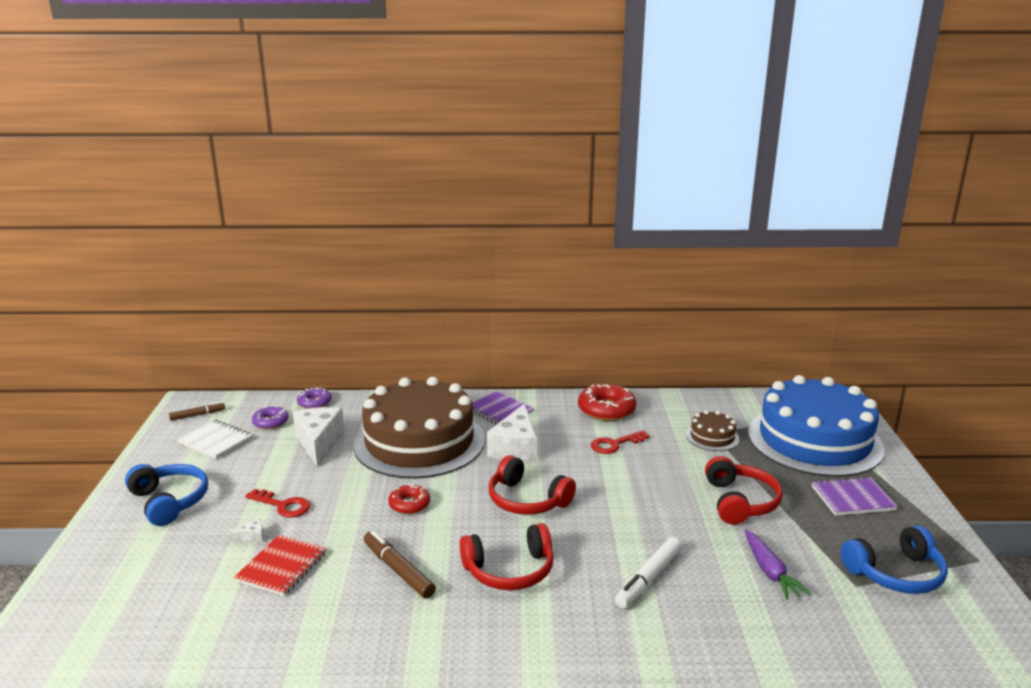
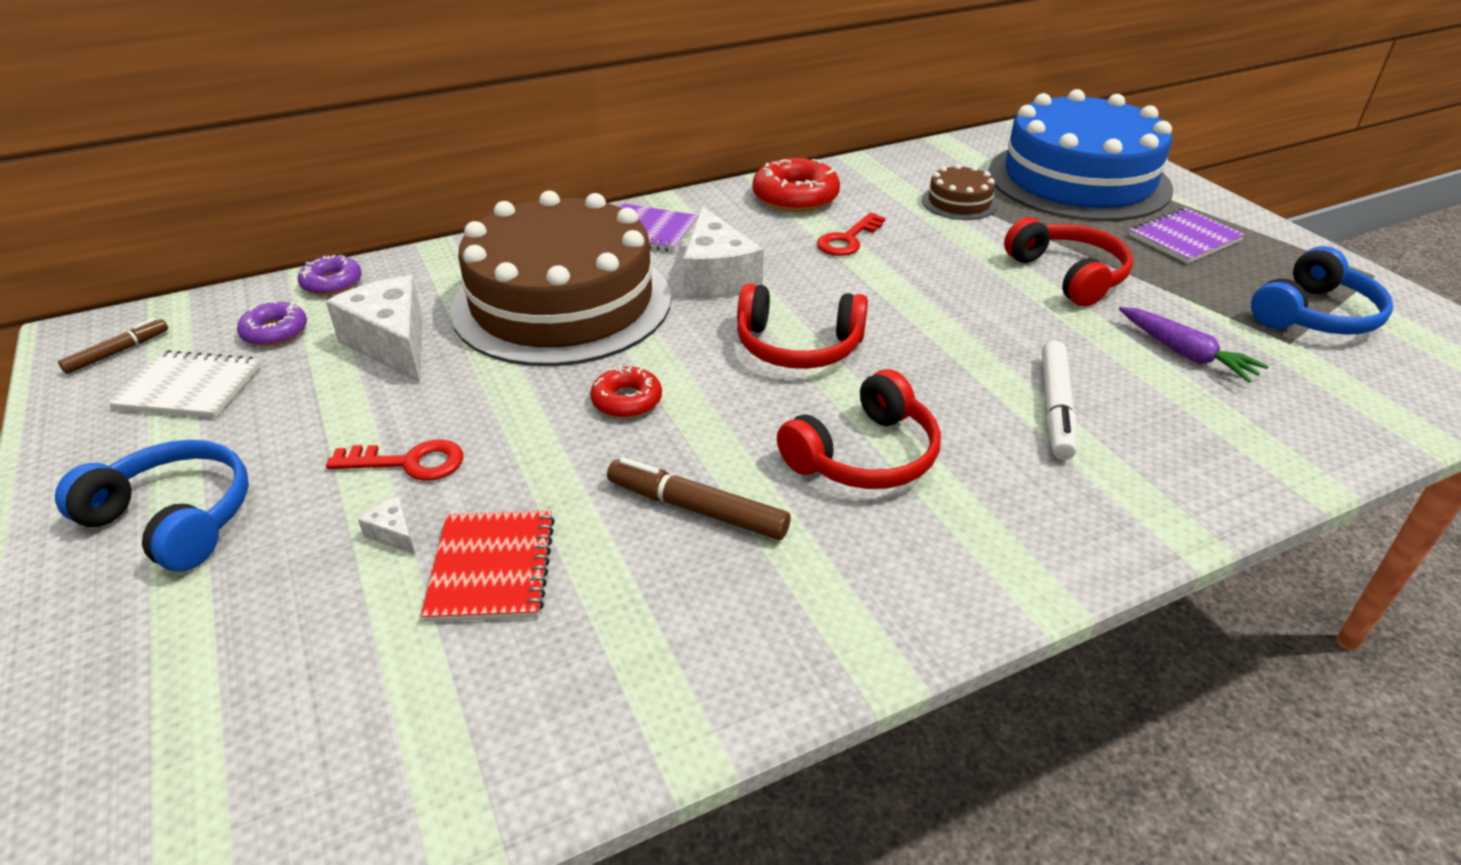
camera: 25 degrees left, 15 degrees up
white cheese [228,518,264,543] -> white cheese turned 90 degrees counterclockwise [358,497,415,555]

